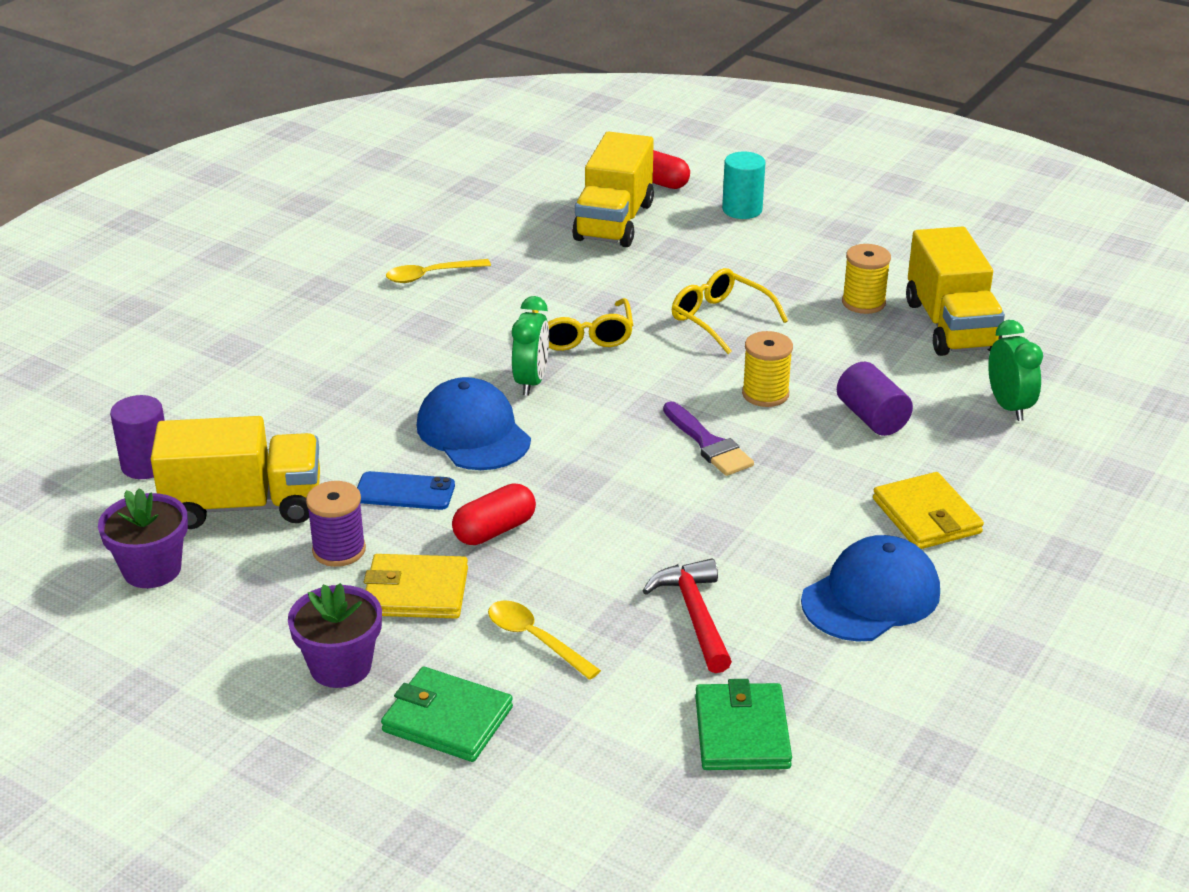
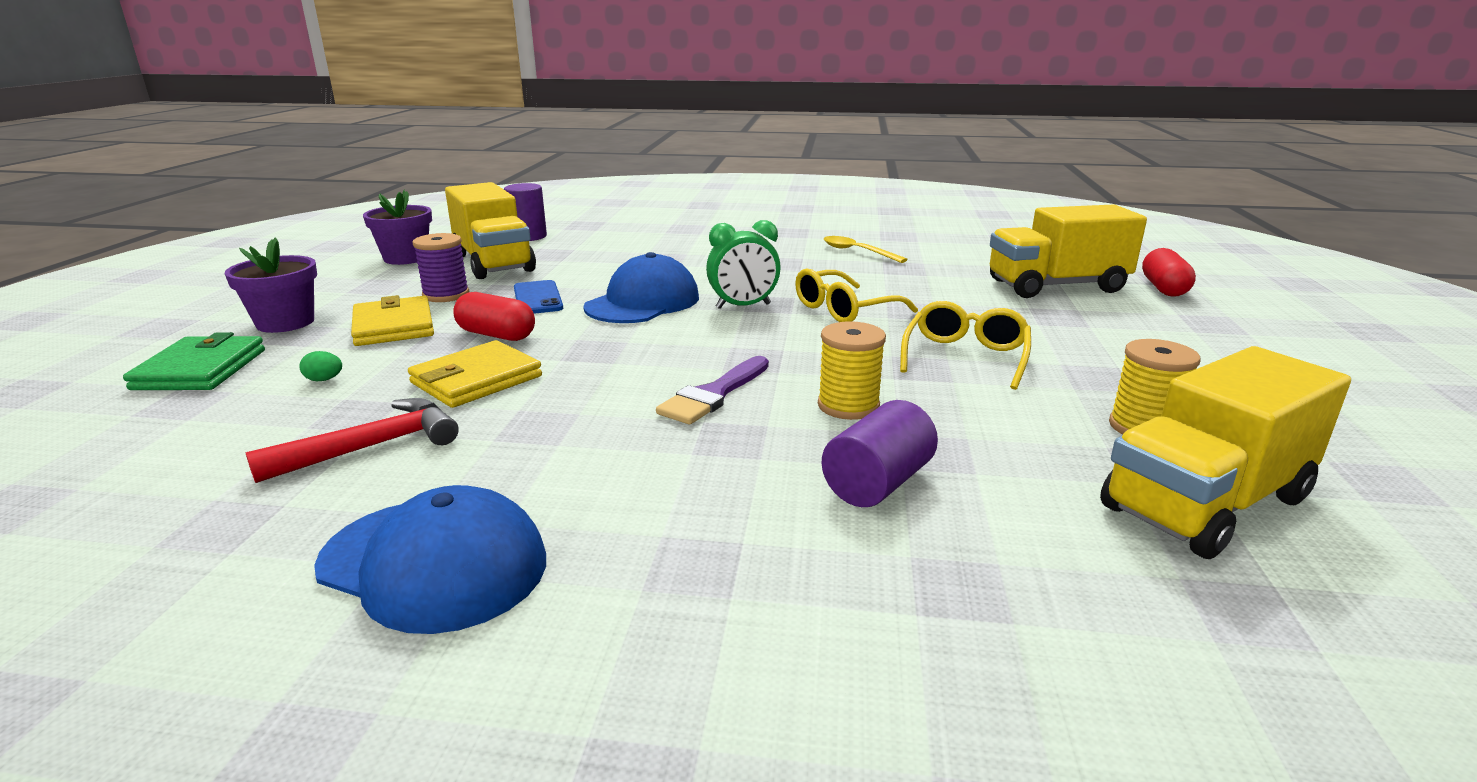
camera: 65 degrees right, 10 degrees down
yellow spoon [488,600,601,680] -> green egg [299,351,342,381]
green wallet [695,679,792,770] -> none
turquoise cylinder [722,152,765,219] -> none
yellow wallet [873,472,984,549] -> yellow wallet moved to [408,340,542,408]
green clock [988,320,1043,421] -> none

